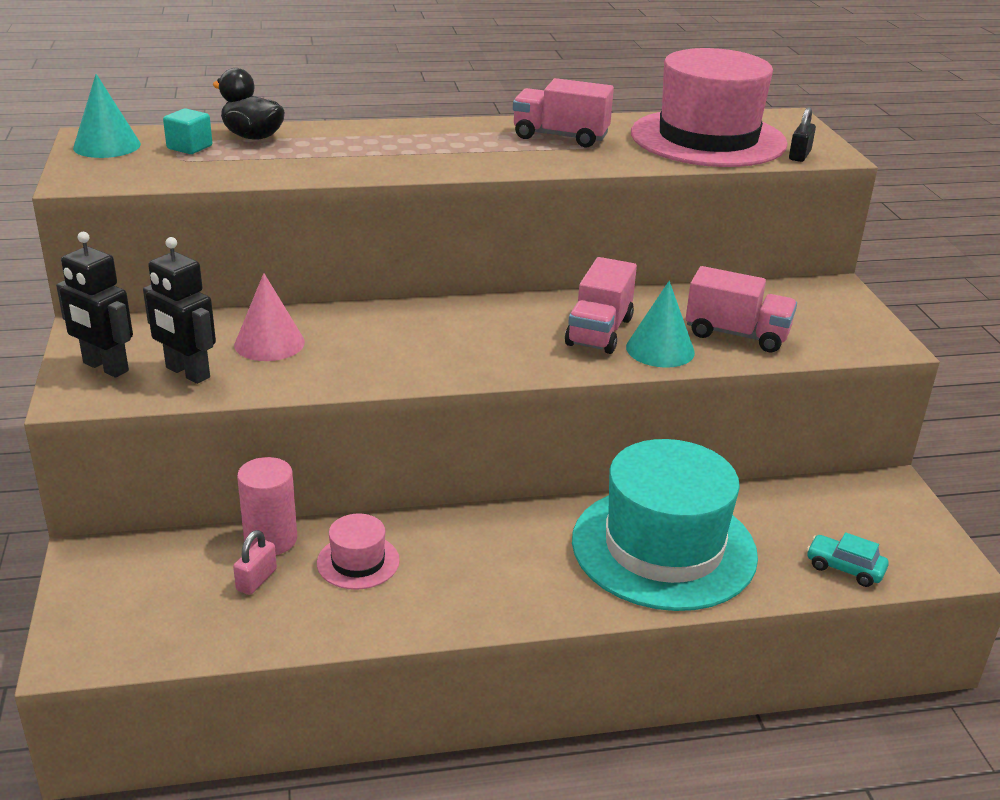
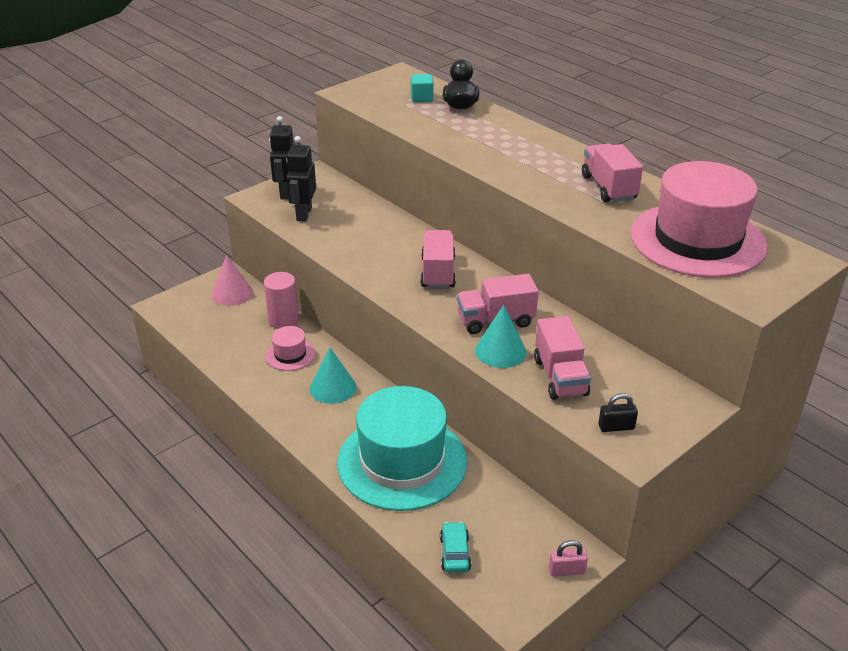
camera: 60 degrees right, 5 degrees up
turquoise cone [73,74,141,158] -> turquoise cone moved to [310,348,356,404]
pink padlock [233,530,277,595] -> pink padlock moved to [549,540,588,577]
pink cone [234,273,305,361] -> pink cone moved to [212,255,253,306]
black padlock [789,107,816,162] -> black padlock moved to [598,393,638,432]
none -> pink truck [421,230,456,289]

